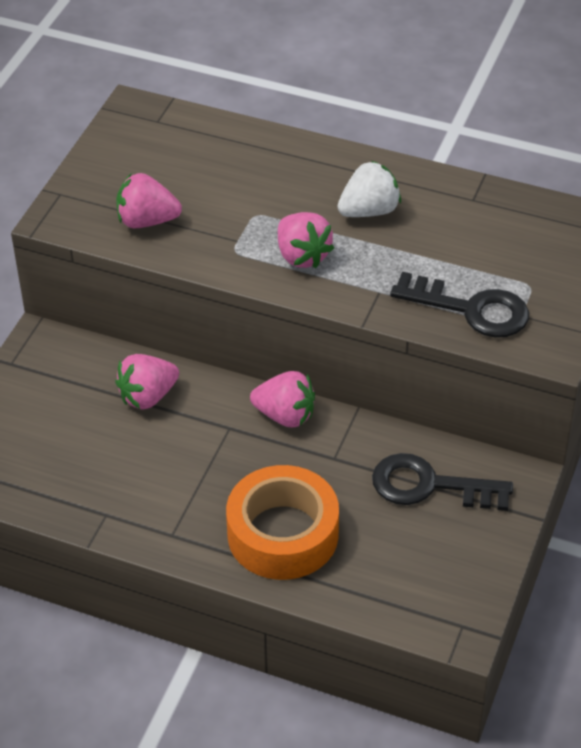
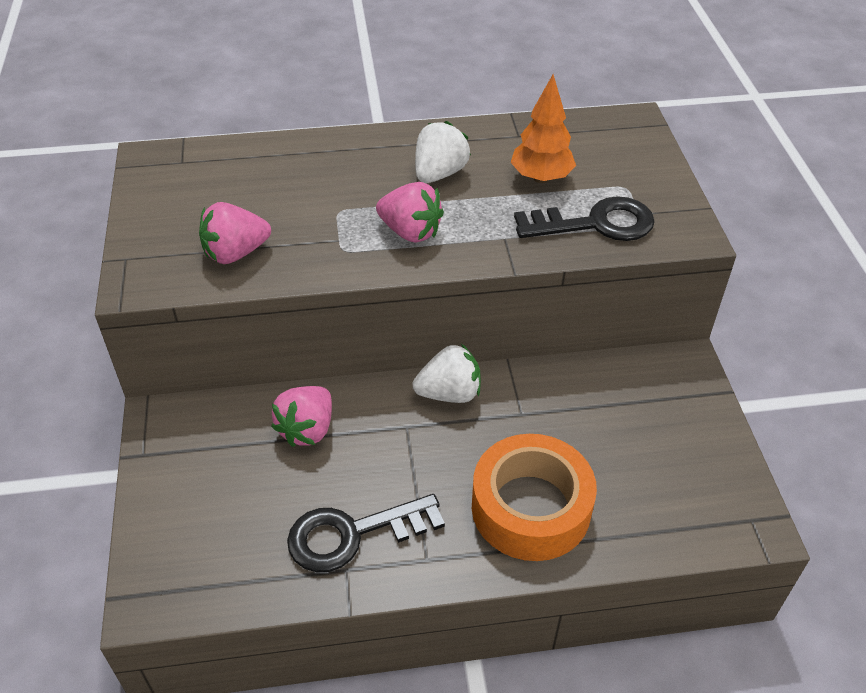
camera: 30 degrees left, 0 degrees up
pink strawberry [250,371,315,427] -> white strawberry [412,344,481,403]
black key [372,453,513,511] -> black key moved to [287,494,445,572]
none -> orange tree [511,74,576,183]

